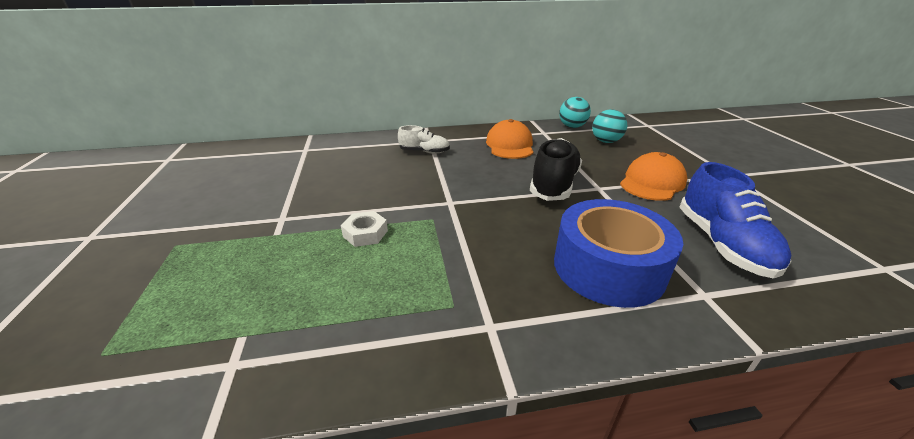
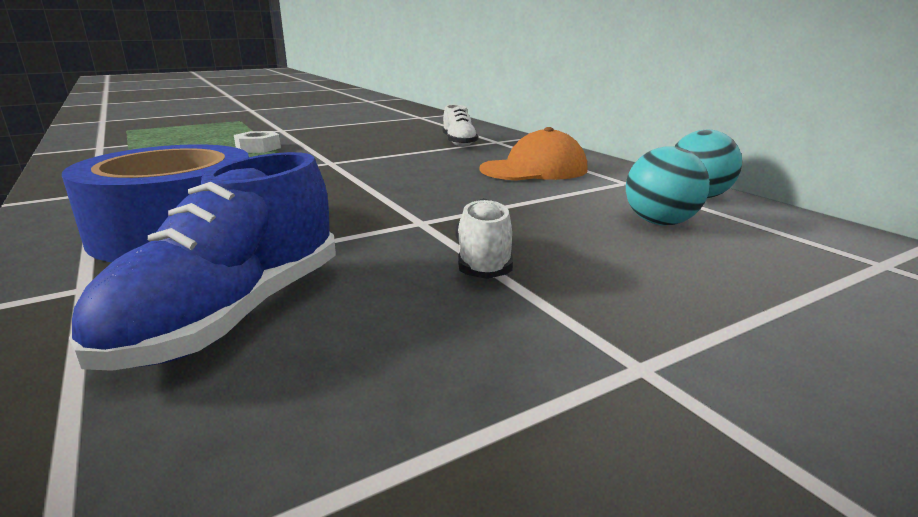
camera: 70 degrees right, 10 degrees down
black shoe [530,138,582,201] -> none
orange cap [620,152,687,201] -> white shoe [456,198,513,279]
blue shoe [679,162,791,279] -> blue shoe turned 45 degrees counterclockwise [69,152,336,371]

